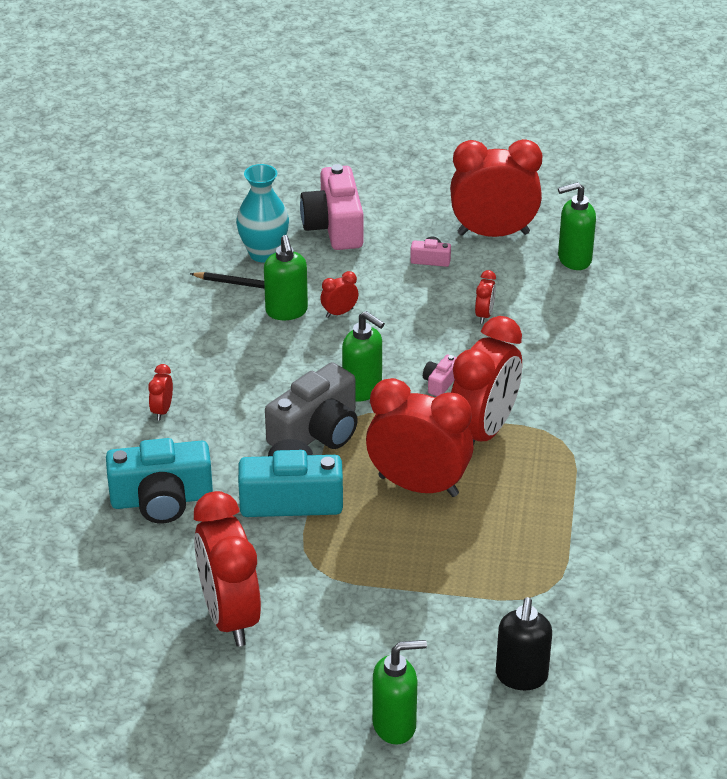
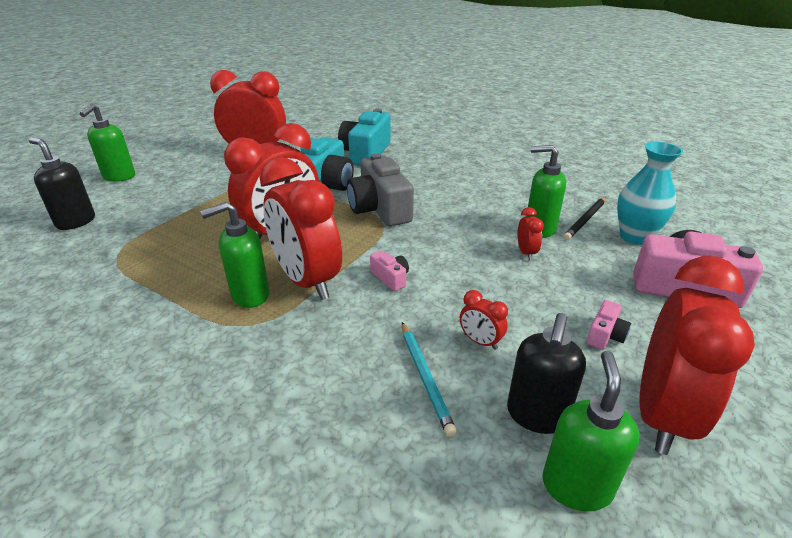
camera: 115 degrees right, 5 degrees down
red clock [148,364,173,420] -> none
green soap dispenser [342,311,385,401] -> green soap dispenser moved to [200,202,269,308]
none -> turquoise pencil [402,322,457,437]
none -> black soap dispenser [507,313,586,434]

